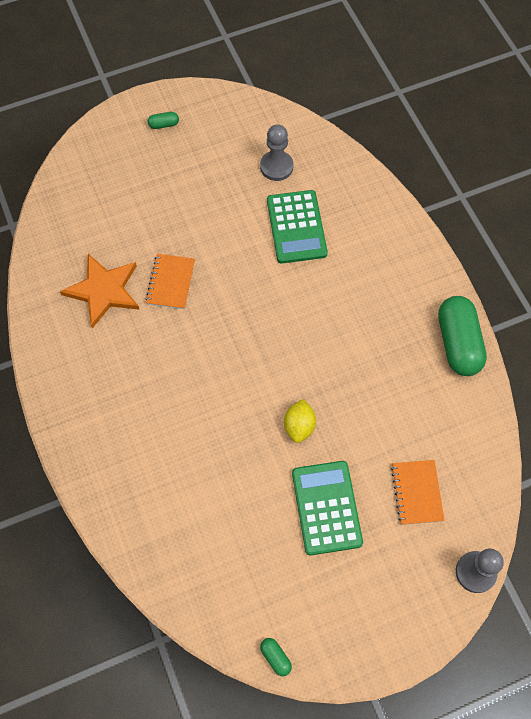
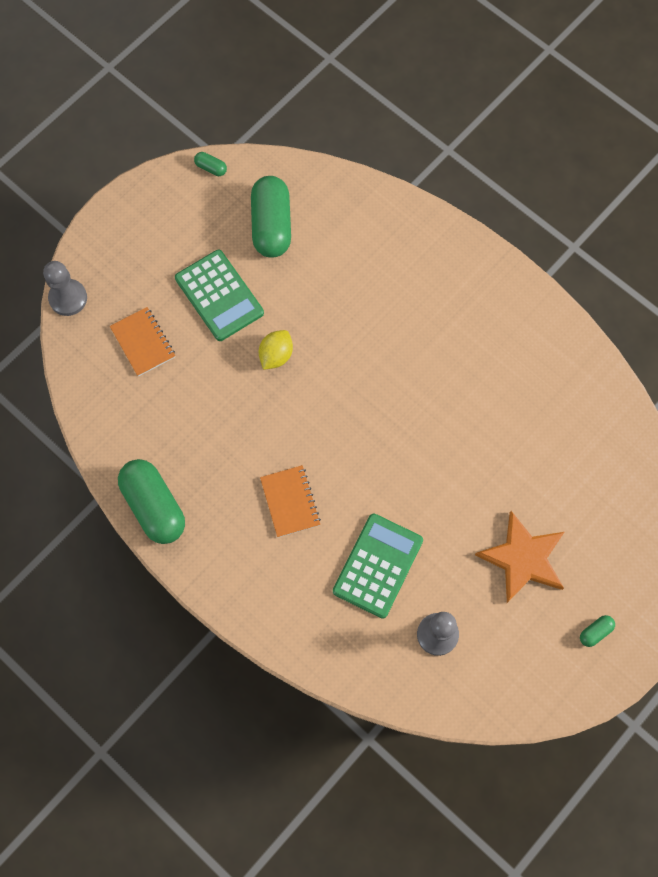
camera: 155 degrees right, 5 degrees up
orange star [60,254,140,328] -> orange star moved to [475,511,564,603]
orange notebook [146,254,195,310] -> orange notebook moved to [260,465,321,537]
green calculator [267,190,328,264] -> green calculator turned 60 degrees clockwise [333,514,423,619]
yellow lemon [284,399,316,443] -> yellow lemon turned 45 degrees clockwise [259,330,293,370]
none -> green capsule [251,176,291,258]

